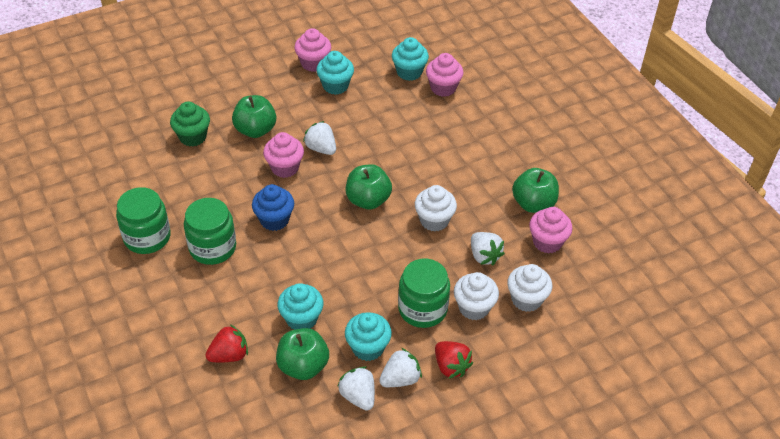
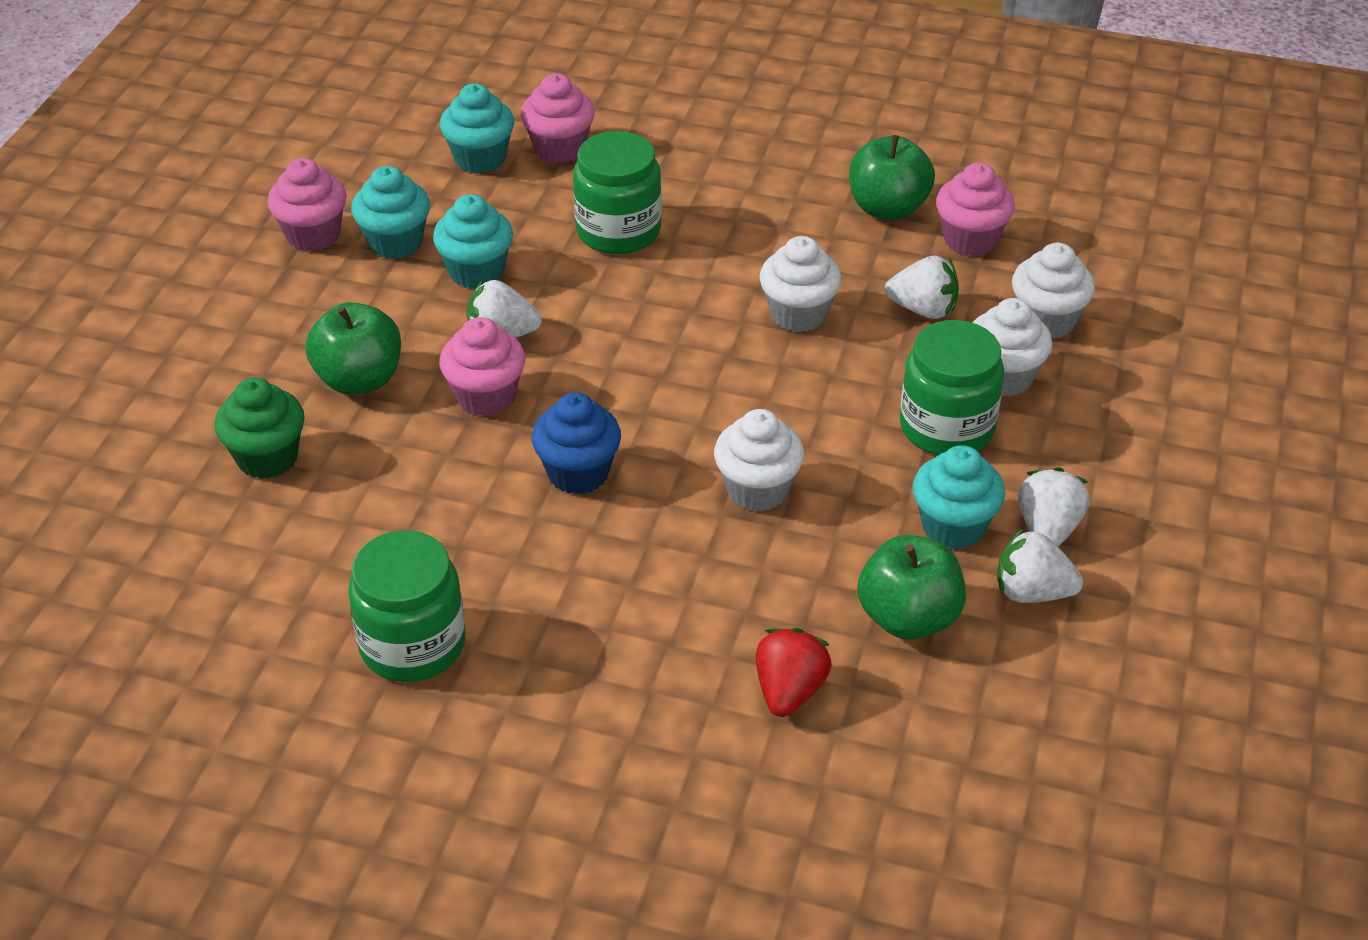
camera: 45 degrees left, 5 degrees down
green jar [184,198,236,265] -> green jar moved to [573,131,662,254]
turquoise cupcake [278,283,324,330] -> turquoise cupcake moved to [433,194,513,289]
green apple [346,164,392,209] -> none
red strawberry [435,341,473,379] -> none
none -> white cupcake [714,409,804,512]

